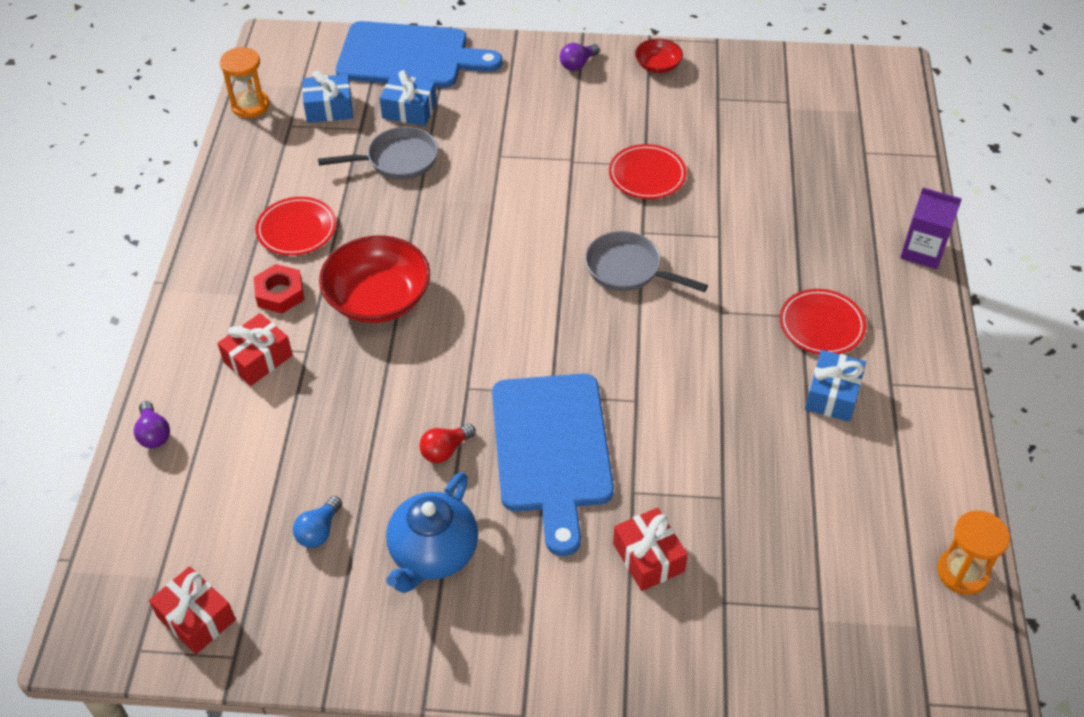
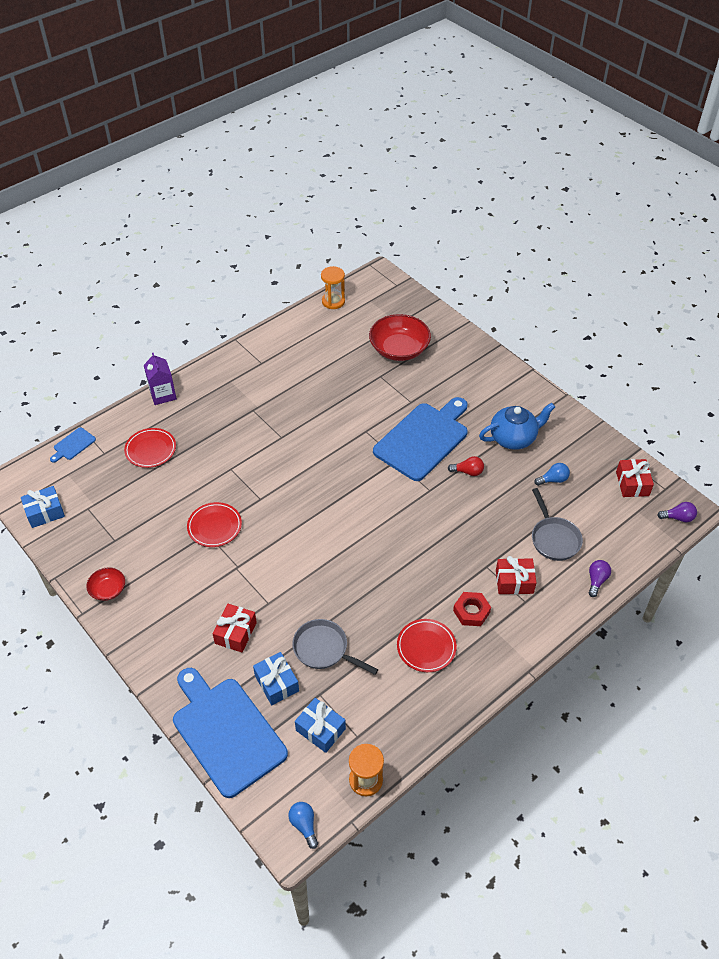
camera: 135 degrees left, 0 degrees up
red bowl [319,235,430,323] -> red bowl moved to [369,314,431,361]
purple light bulb [560,43,600,71] -> purple light bulb moved to [657,502,697,522]
grey pan [585,231,708,292] -> grey pan moved to [532,488,583,561]
red gift [613,508,688,591] -> red gift moved to [212,604,257,652]
red plate [780,289,866,355] -> red plate moved to [124,428,176,468]
blue gift [805,350,866,422] -> blue gift moved to [21,486,65,528]
none -> blue cutting board [50,427,96,463]
none -> blue light bulb [288,802,318,849]

